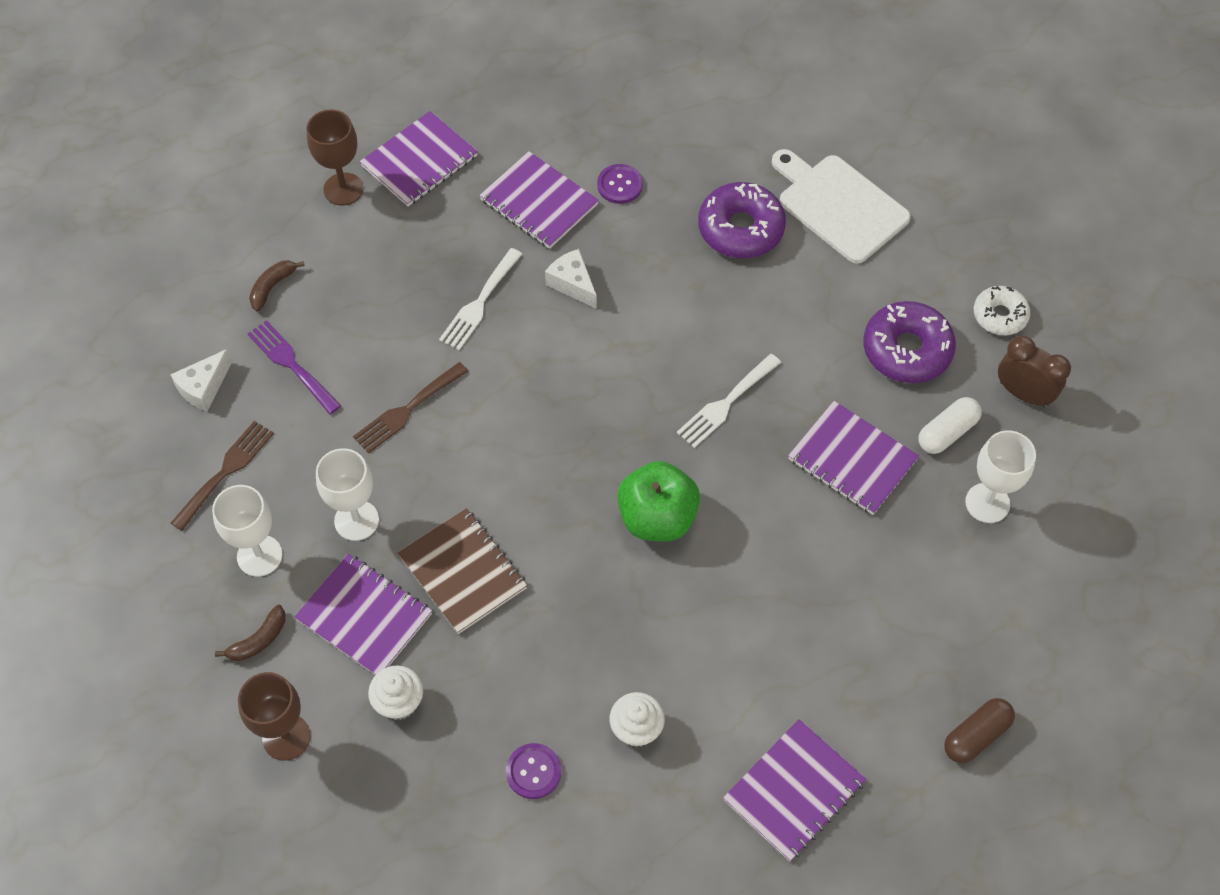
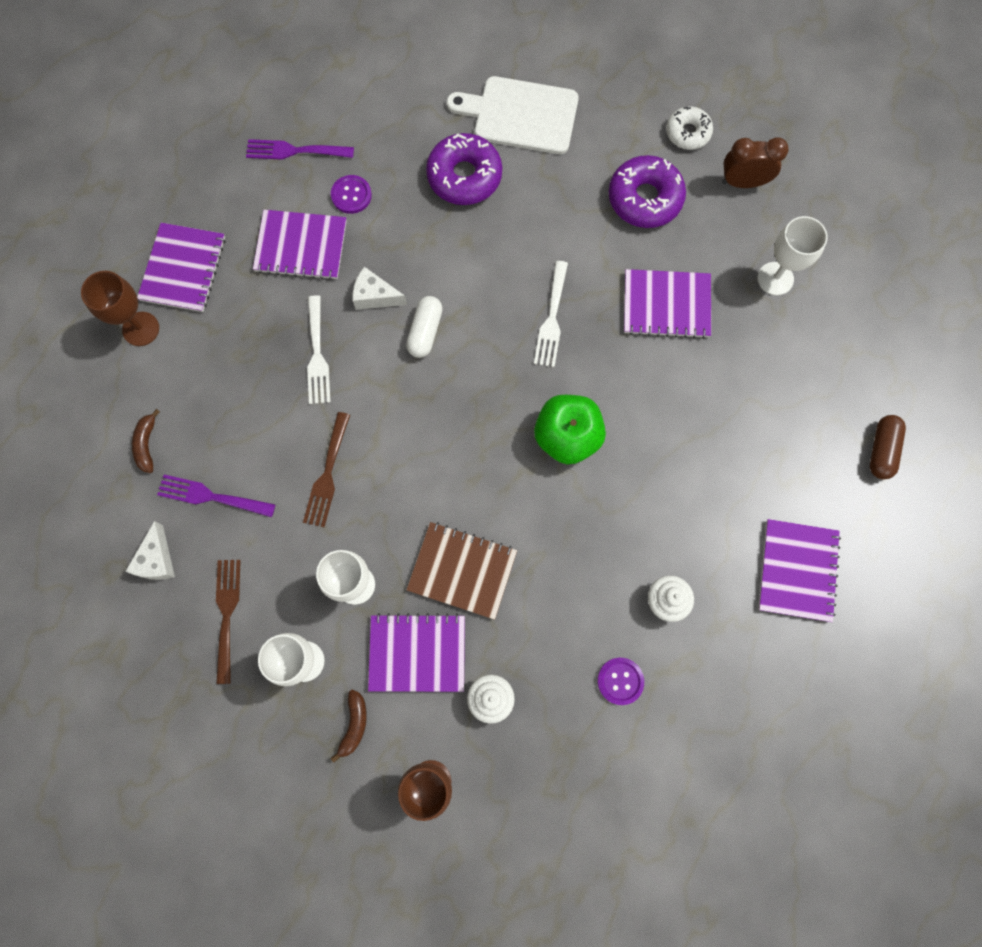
camera: 35 degrees left, 15 degrees up
white capsule [918,397,982,454] -> white capsule moved to [406,296,443,358]
none -> purple fork [246,139,354,160]

